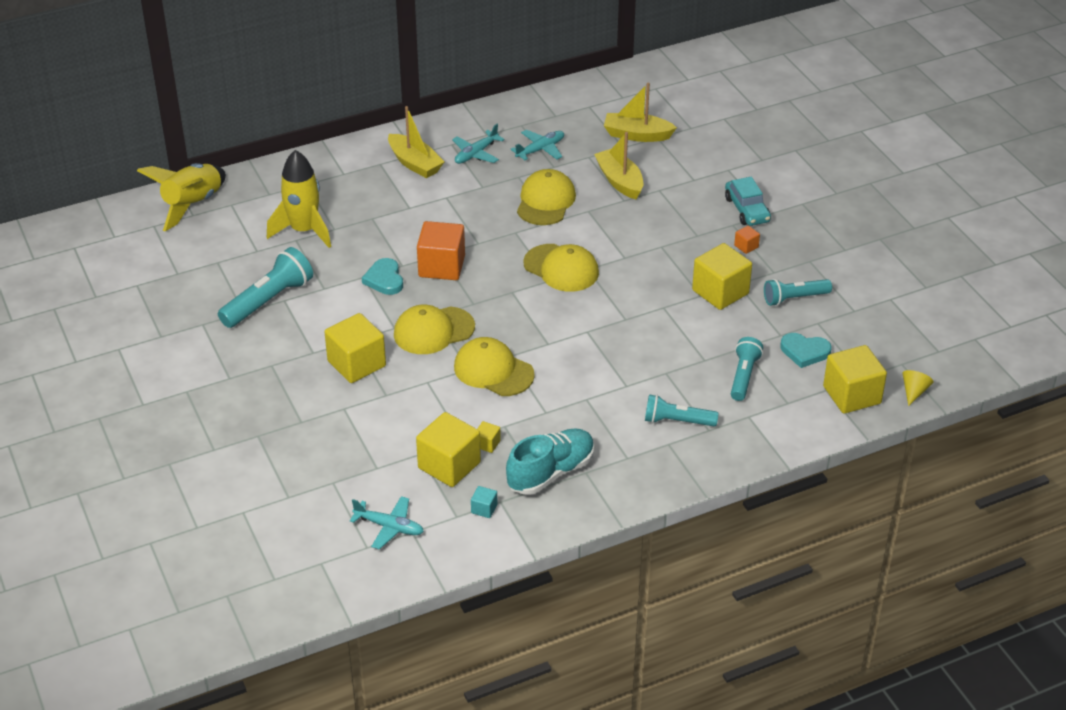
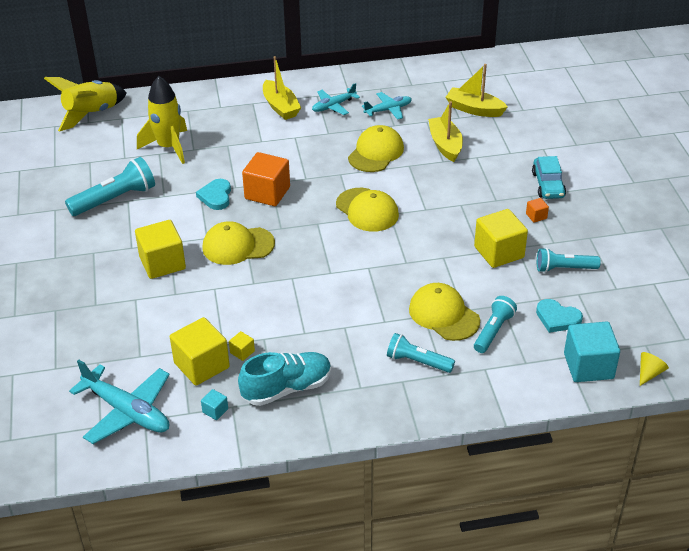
camera: 15 degrees right, 0 degrees up
turquoise plane [350,496,424,550] -> turquoise plane [69,360,170,444], size x1.69
yellow cap [454,337,535,396] -> yellow cap moved to [409,283,480,341]
yellow cube [823,345,887,414] -> turquoise cube [564,321,620,382]

